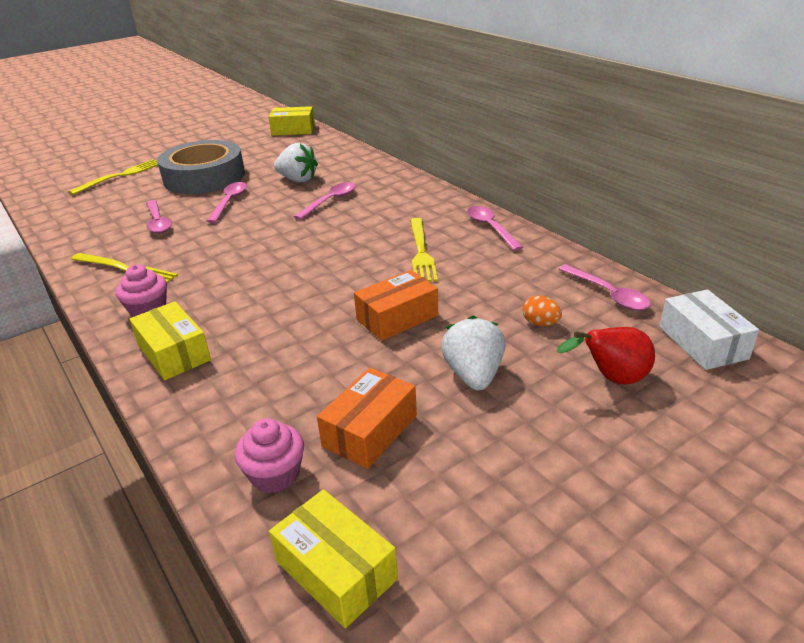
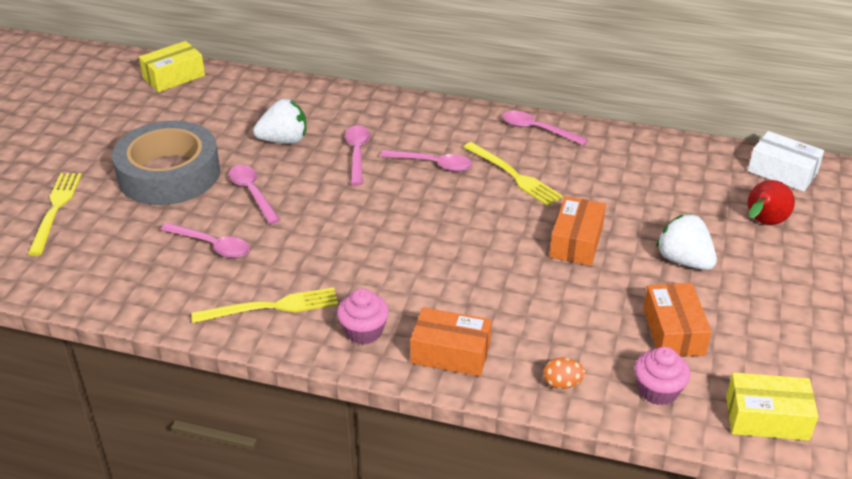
camera: 40 degrees left, 5 degrees up
yellow box [129,301,211,380] -> orange box [410,307,492,376]
orange egg [523,296,562,326] -> orange egg moved to [543,357,586,389]
pink spoon [558,264,651,311] -> pink spoon moved to [380,150,472,172]

